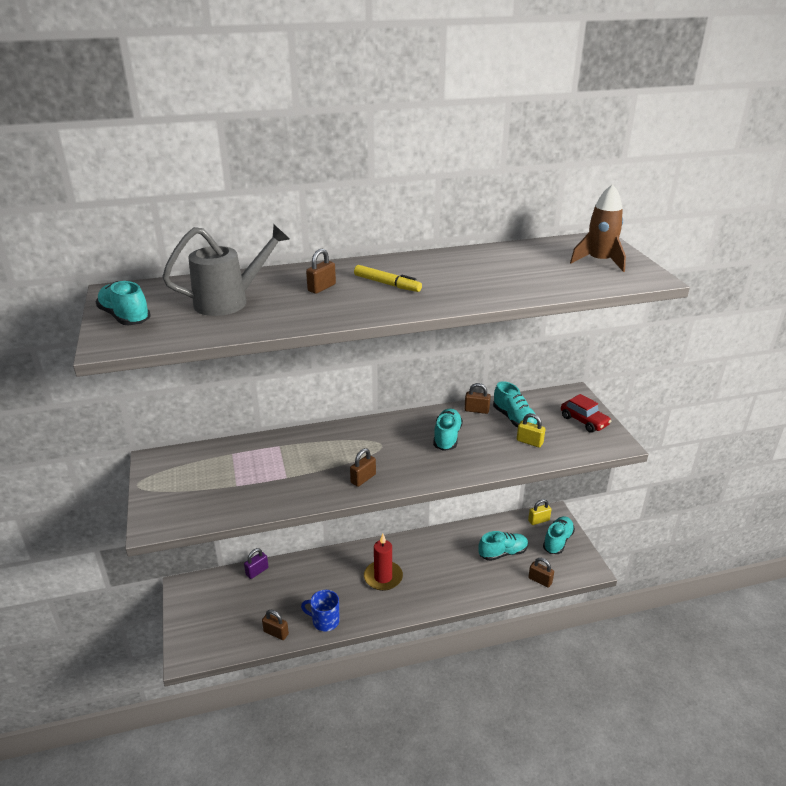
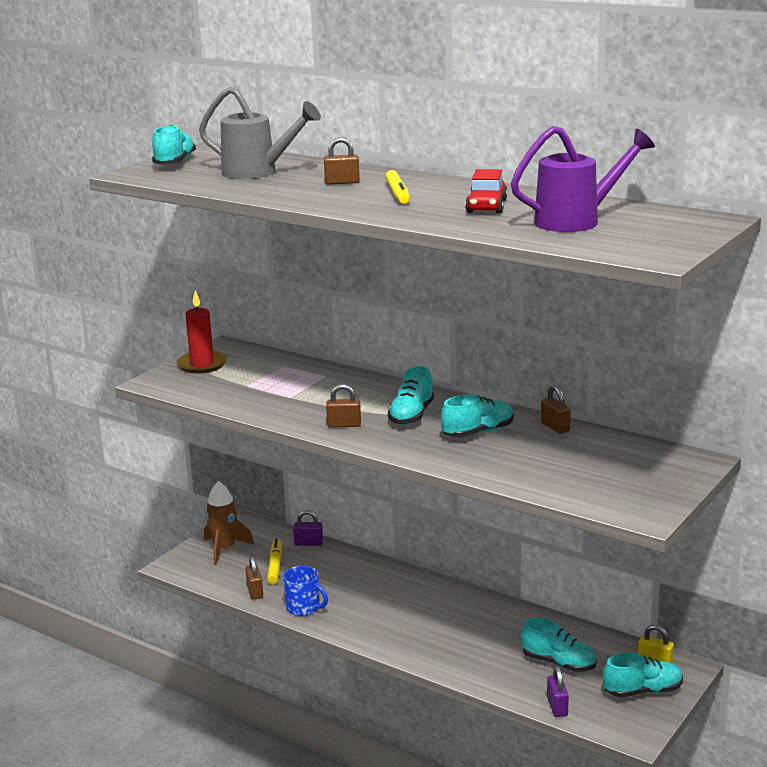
camera: 50 degrees right, 10 degrees down
blue mug [301,590,340,632] -> blue mug turned 150 degrees clockwise [283,566,328,616]
red candle [364,534,403,591] -> red candle moved to [176,290,227,373]
turquoise shoe [493,381,538,427] -> turquoise shoe moved to [388,366,434,425]
yellow padlock [517,413,545,448] -> none
brown padlock [528,558,554,587] -> purple padlock [547,666,569,717]
red car [561,394,611,433] -> red car moved to [465,169,507,213]
brown rocket [570,184,626,272] -> brown rocket moved to [204,481,254,565]
none -> yellow marker [267,539,282,584]
none -> purple watering can [511,126,655,232]

